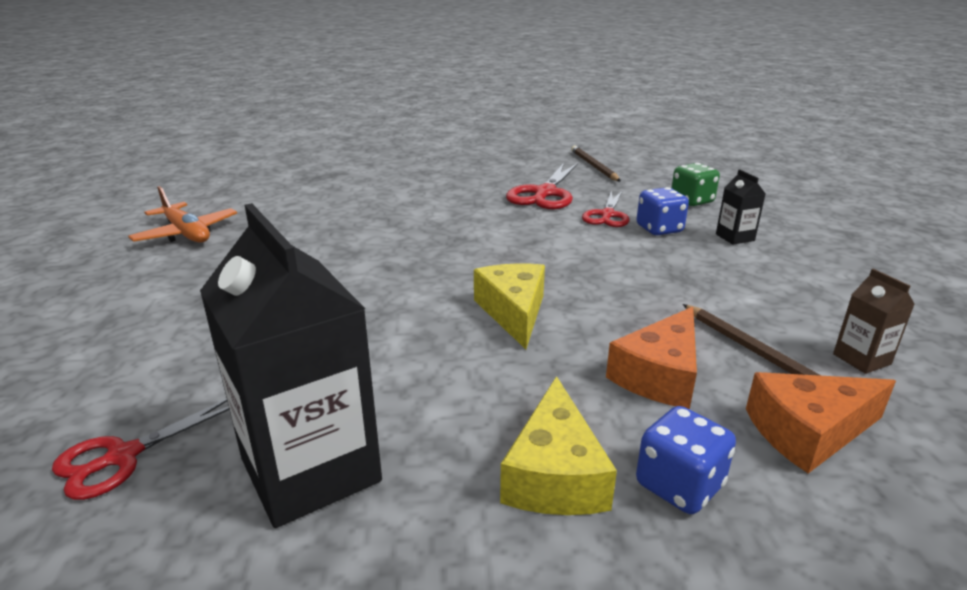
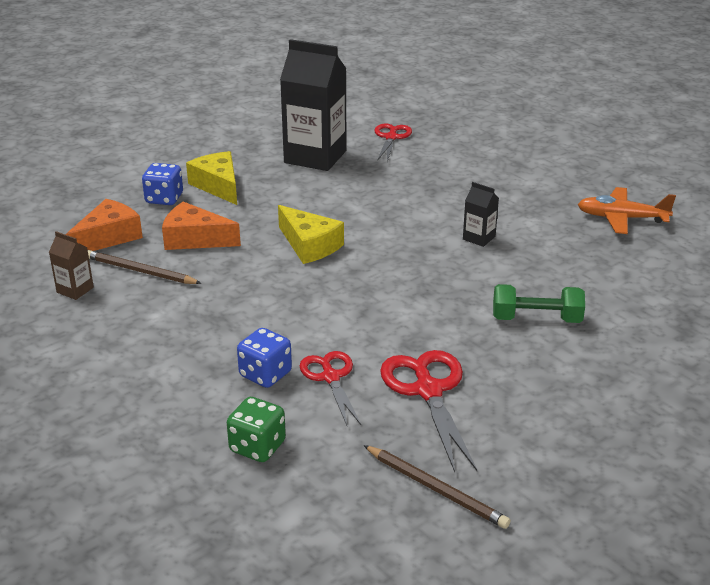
camera: 145 degrees right, 5 degrees up
orange cheese [606,307,697,409] -> orange cheese turned 75 degrees counterclockwise [162,202,241,250]
black carton [716,169,766,245] -> black carton moved to [463,182,499,247]
none -> green dumbbell [493,284,585,323]

